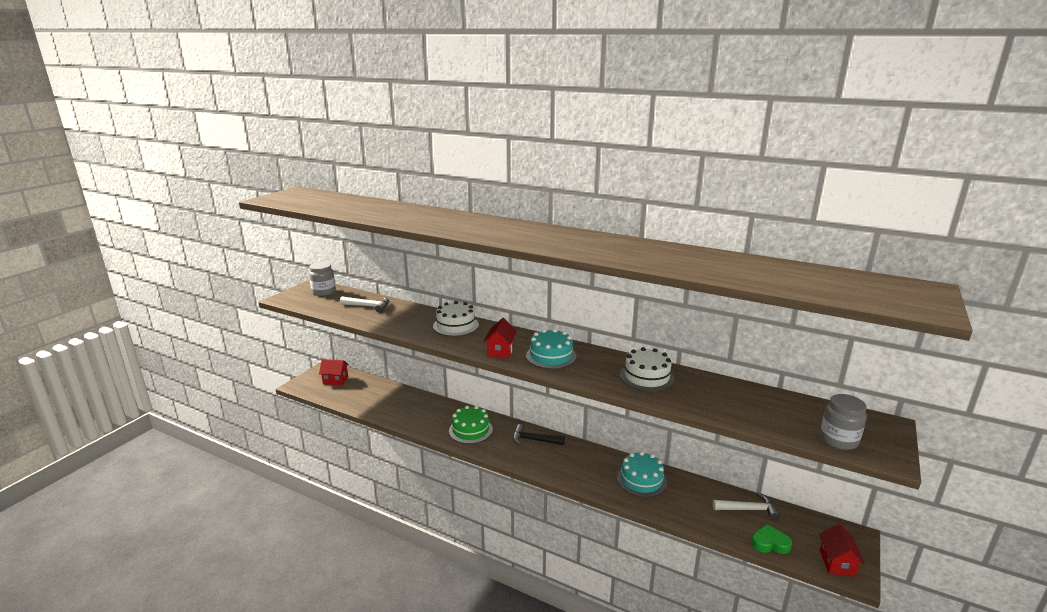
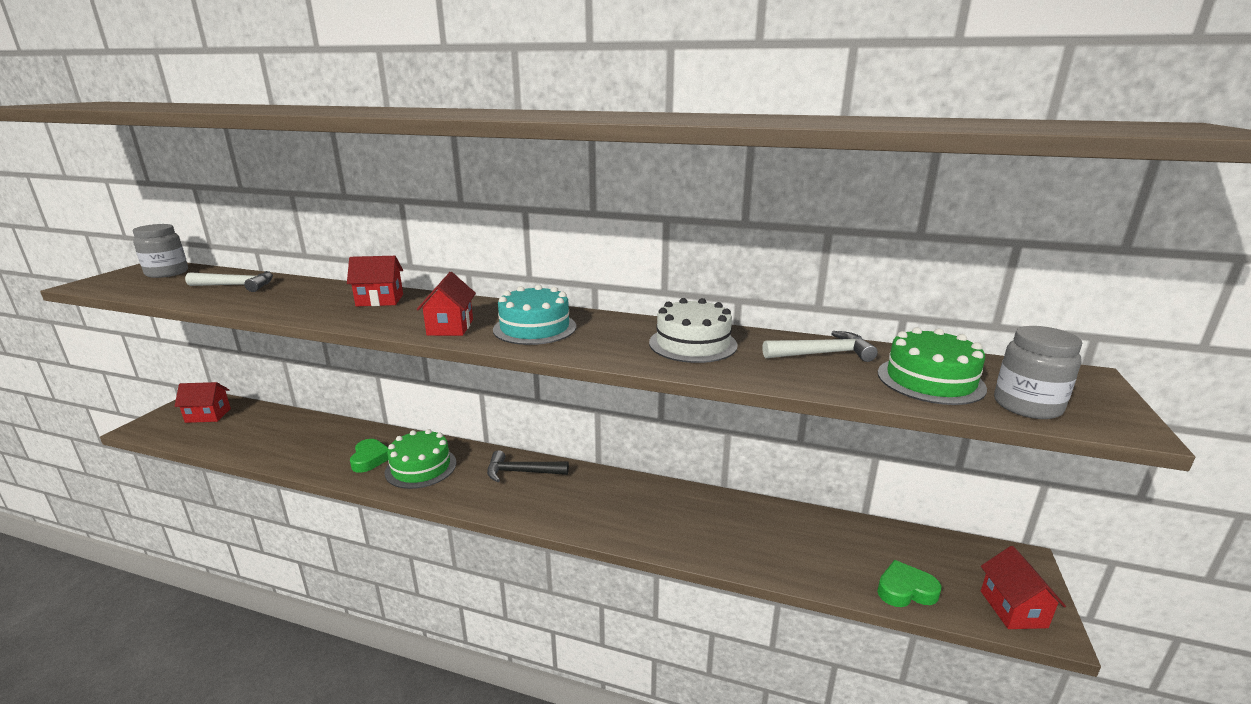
camera: 10 degrees left, 0 degrees up
white cake [433,301,479,336] -> red house [347,256,403,306]
turquoise cake [617,451,667,497] -> none
white hammer [713,493,780,520] -> white hammer moved to [762,331,878,362]
none -> green heart [350,439,388,473]
none -> green cake [878,327,987,405]

